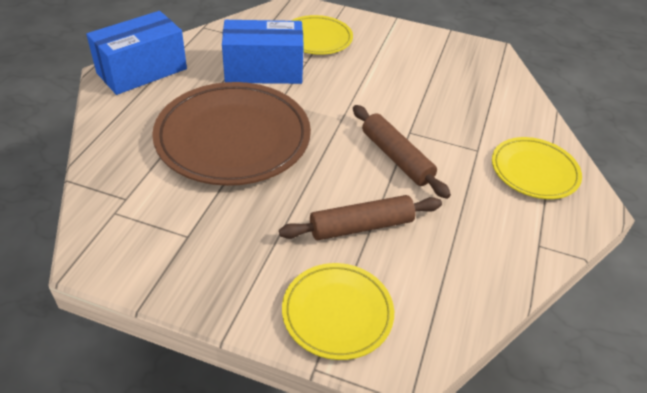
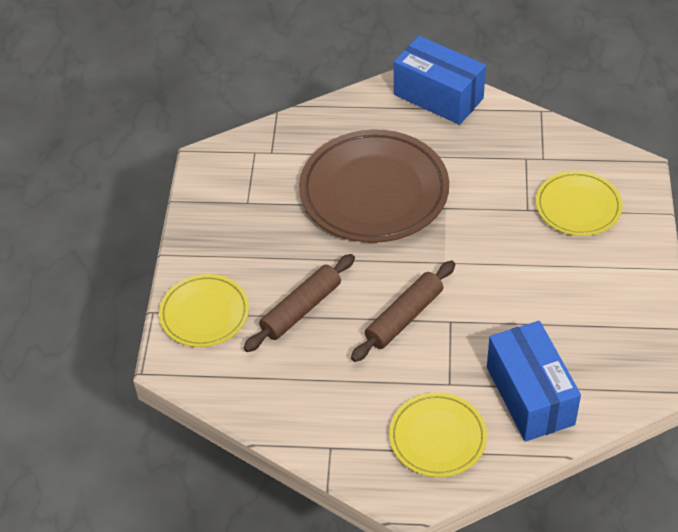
camera: 80 degrees right, 5 degrees up
blue box [222,20,304,84] -> blue box moved to [487,321,581,441]
brown rolling pin [279,195,442,240] -> brown rolling pin turned 75 degrees clockwise [244,254,355,352]

